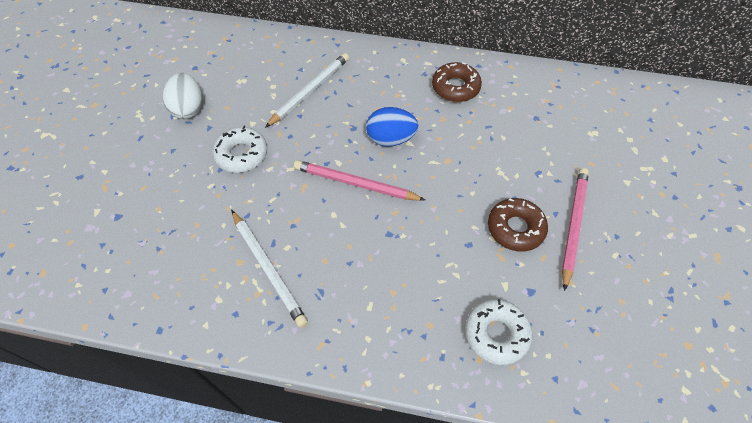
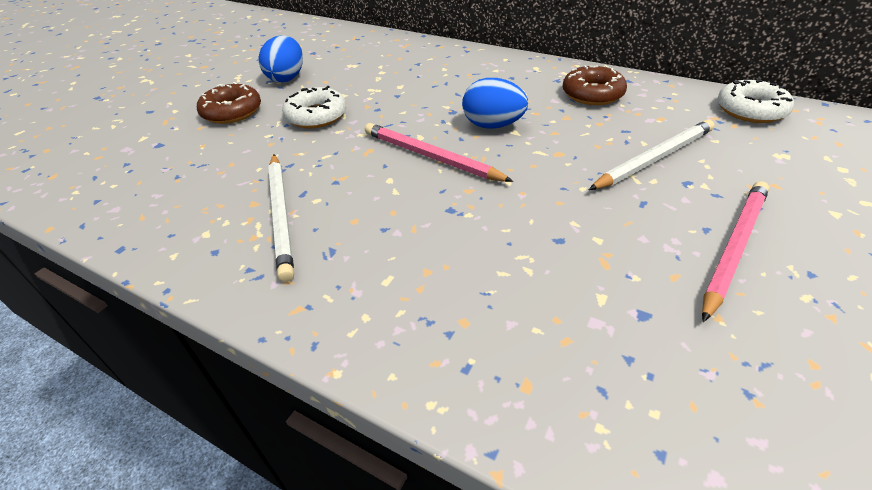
camera: 20 degrees right, 15 degrees down
white egg [163,73,202,119] -> blue egg [258,35,303,82]
white pencil [265,53,349,128] -> white pencil moved to [589,120,715,190]
white donut [465,299,533,365] -> white donut moved to [717,78,794,123]
brown donut [488,198,548,252] -> brown donut moved to [197,82,261,124]

